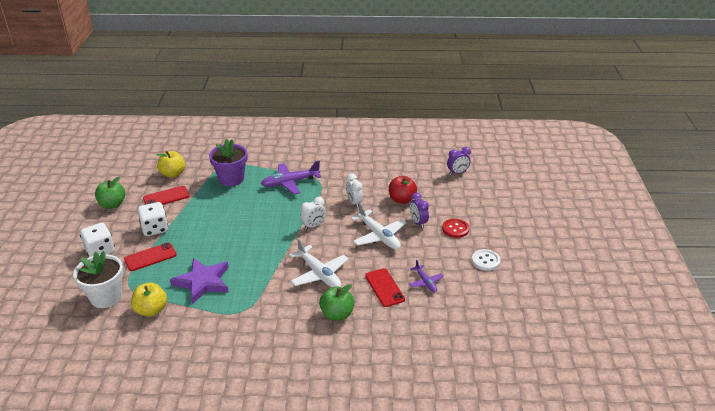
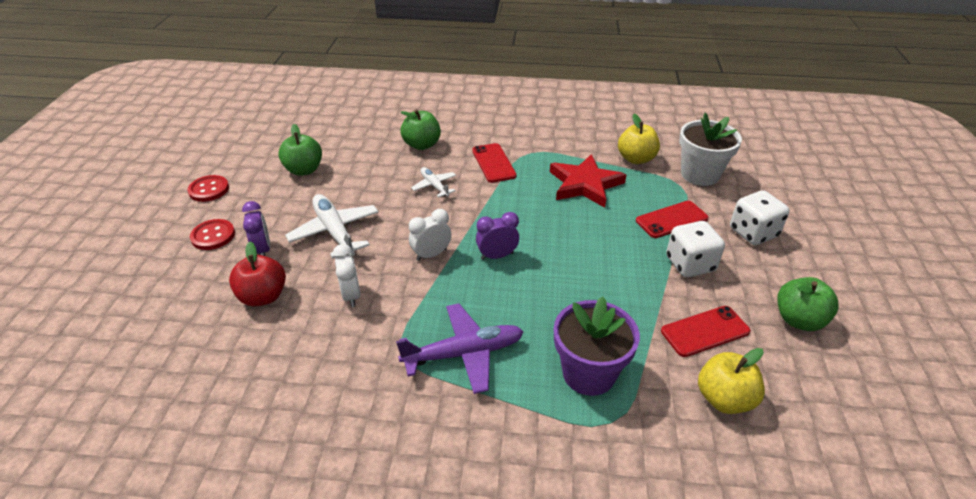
camera: 175 degrees left, 5 degrees up
purple star [170,258,229,304] -> red star [550,154,626,208]
white plane [289,238,348,288] -> white plane [411,167,456,198], size x0.57
red phone [365,268,405,307] -> red phone moved to [472,143,517,183]
purple plane [409,260,444,293] -> green apple [278,124,322,176]
purple clock [447,147,471,175] -> purple clock moved to [476,212,519,260]
white button [472,249,501,271] -> red button [187,175,229,202]

